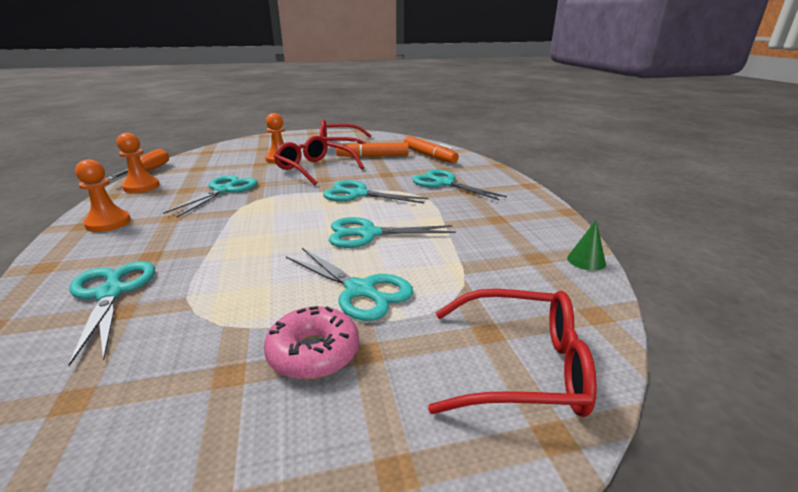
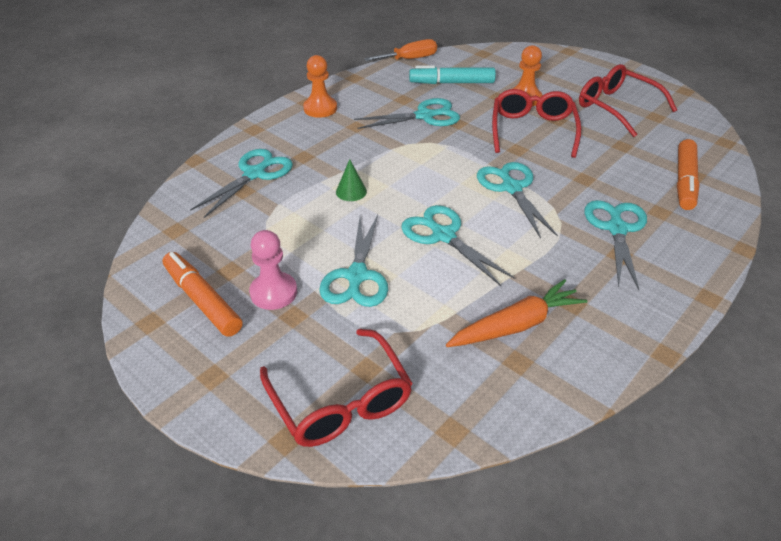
camera: 55 degrees right, 15 degrees up
orange pawn [117,133,160,193] -> none
pink donut [264,306,359,379] -> pink pawn [249,230,297,310]
orange marker [336,141,409,157] -> orange marker moved to [162,252,242,337]
green cone [567,220,606,271] -> green cone moved to [336,159,367,201]
none -> turquoise marker [409,66,496,84]
none -> orange carrot [446,279,587,347]

